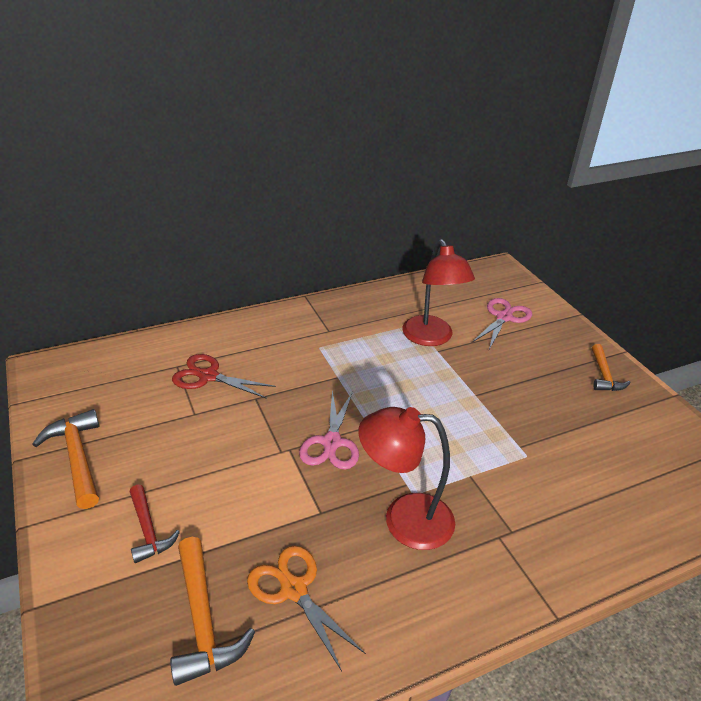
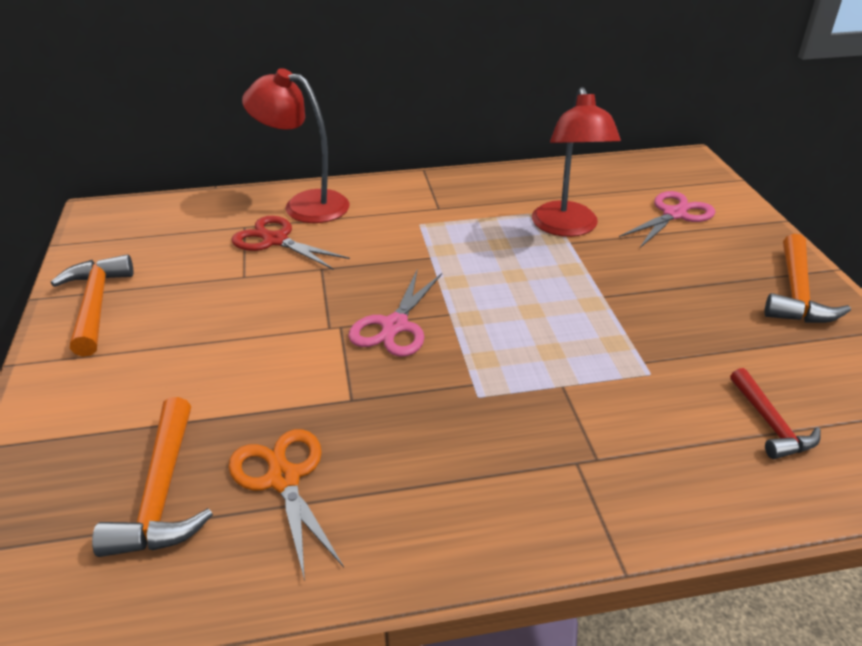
camera: 15 degrees right, 0 degrees up
red hammer [130,485,180,563] -> red hammer moved to [730,368,821,459]
red lamp [359,407,455,550] -> red lamp moved to [242,68,350,223]
orange hammer [592,344,631,391] -> orange hammer [765,234,851,323], size x1.51

